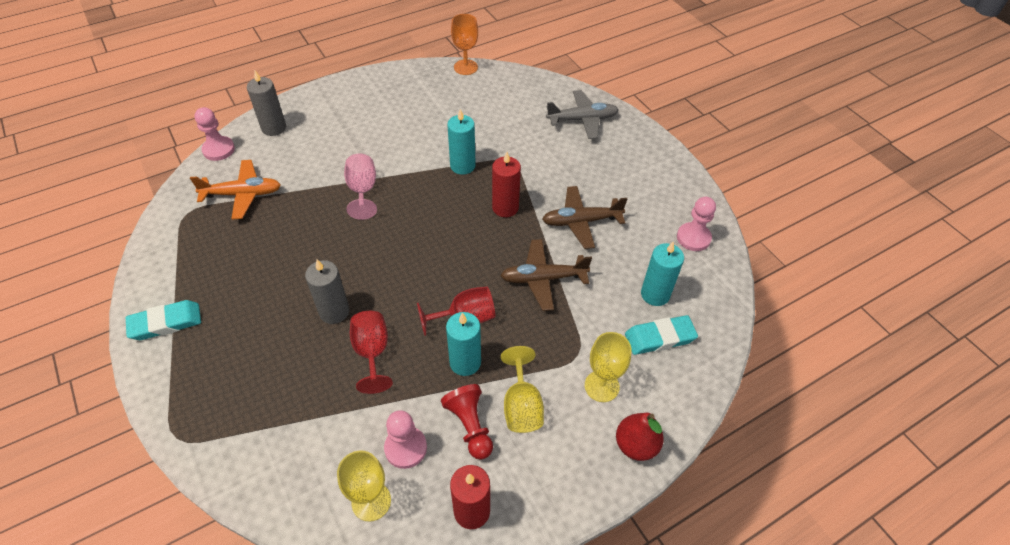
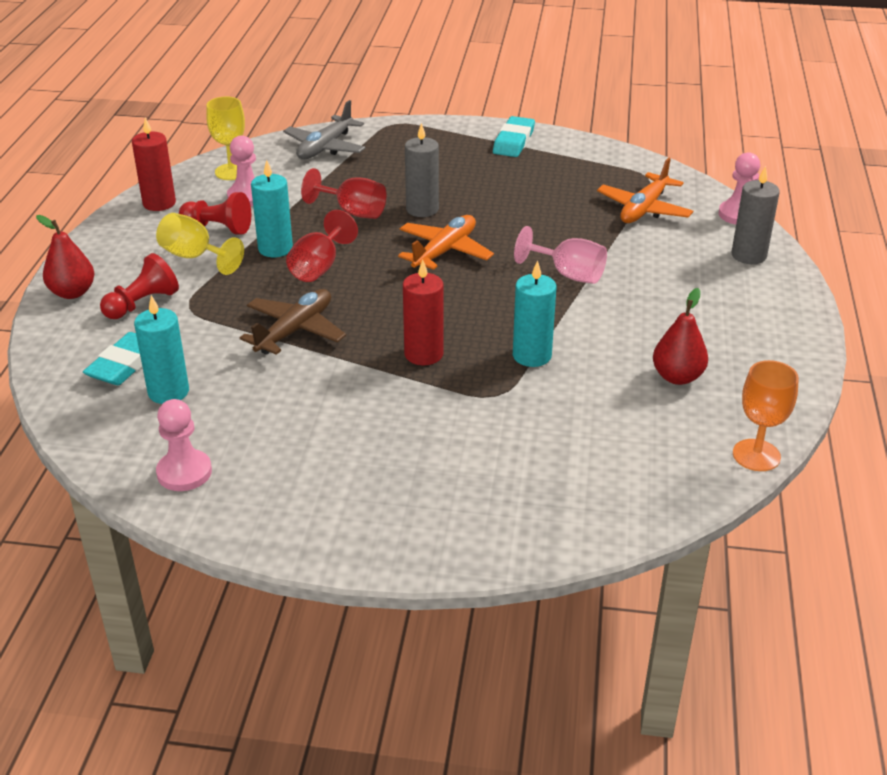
camera: 130 degrees right, 15 degrees down
brown plane [542,186,627,249] -> none
grey plane [546,90,619,139] -> grey plane moved to [283,100,365,159]
yellow goblet [585,332,631,402] -> red pawn [100,253,179,319]
none -> orange plane [398,215,494,270]
none -> red pear [653,288,708,385]

